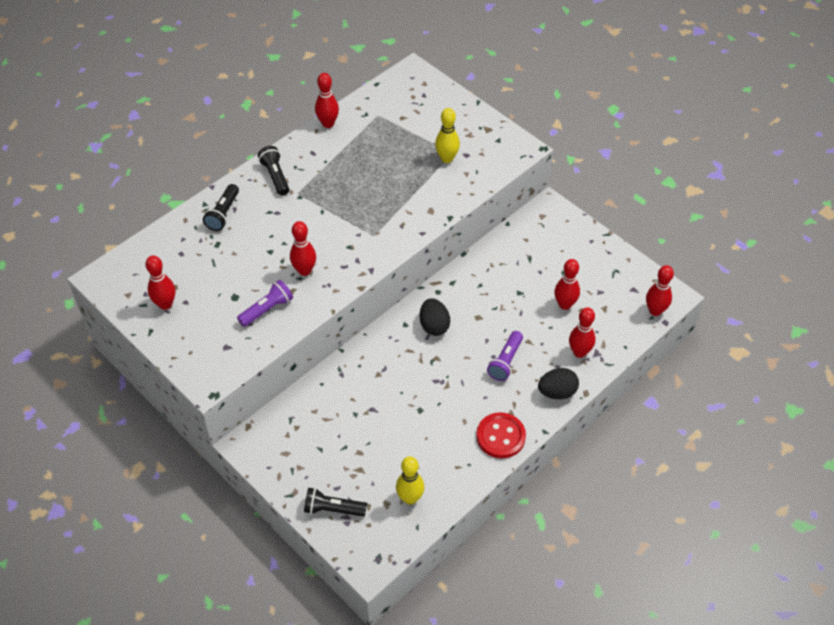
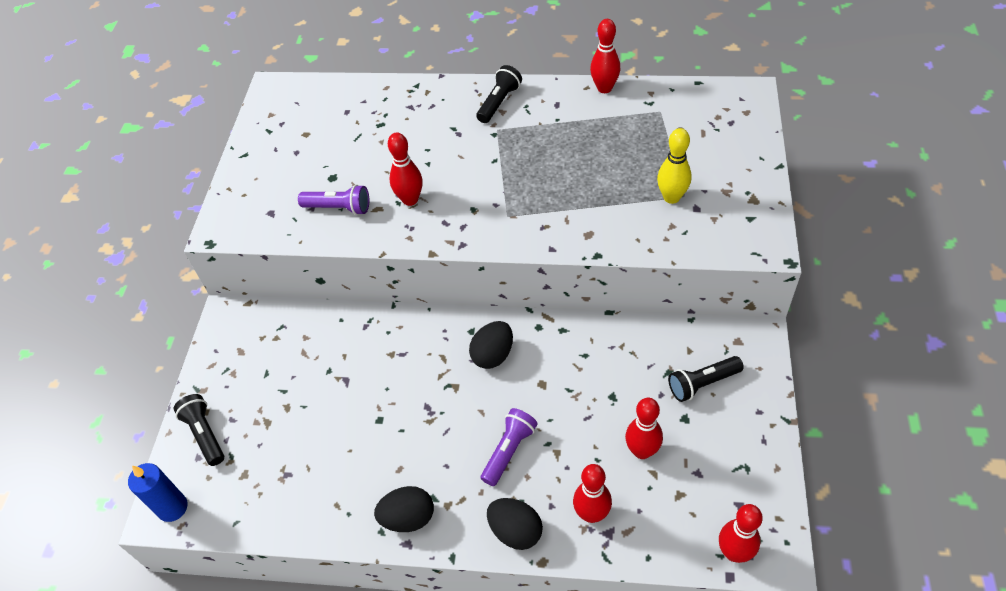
camera: 55 degrees right, 0 degrees up
red bowling pin [145,255,175,310] -> none
black flashlight [203,184,239,231] -> black flashlight moved to [668,356,744,402]
yellow bowling pin [396,457,424,505] -> none
red button [476,412,526,458] -> black egg [374,486,434,532]
purple flashlight [487,331,523,381] -> purple flashlight turned 135 degrees clockwise [481,408,538,486]
none -> blue candle [128,463,188,522]

